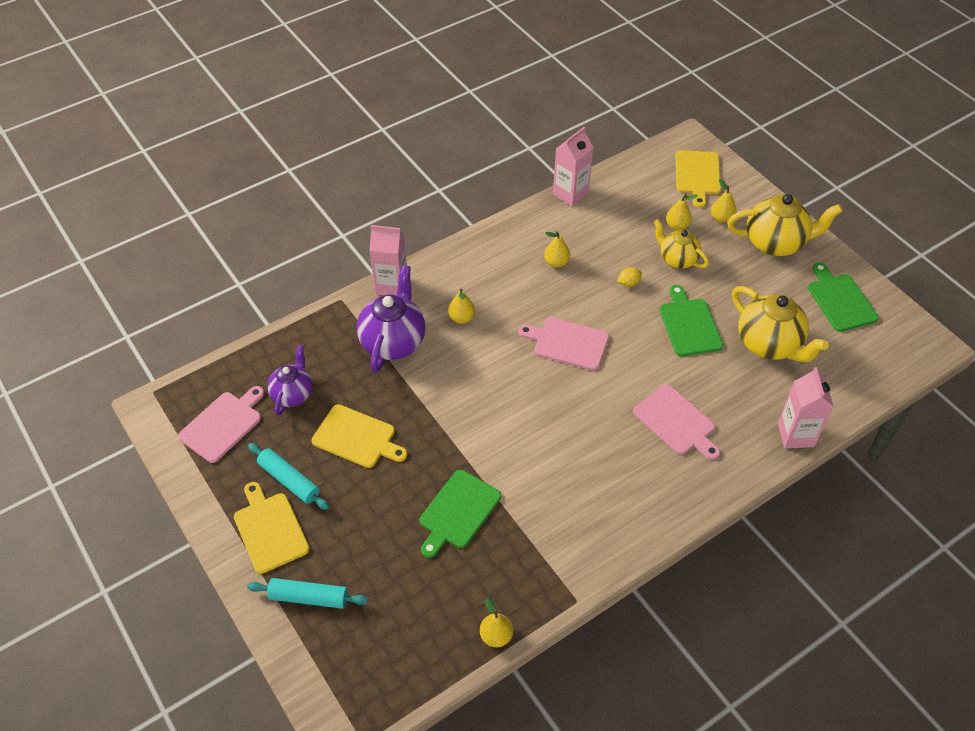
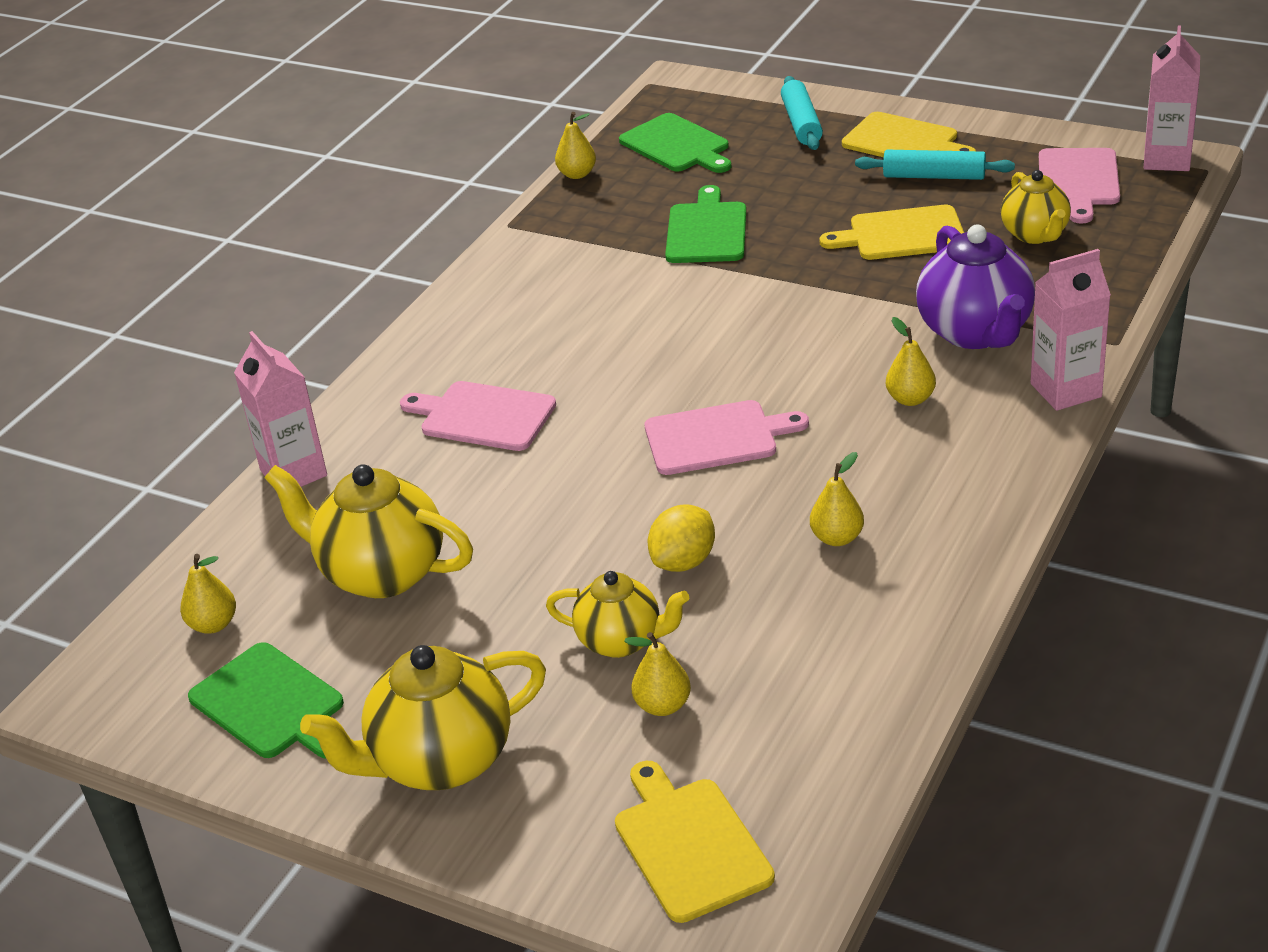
camera: 155 degrees right, 15 degrees down
turquoise rolling pin [247,578,368,609] -> turquoise rolling pin turned 75 degrees counterclockwise [781,76,823,150]
purple teapot [267,345,313,415] -> yellow teapot [1001,170,1071,244]
pink carton [553,127,594,207] -> pink carton moved to [1144,25,1200,171]
yellow lemon [617,267,642,287] -> yellow lemon [648,504,715,572], size x1.59
green cutting board [659,285,723,356] -> green cutting board moved to [619,113,731,173]
yellow pear [711,179,737,223] -> yellow pear moved to [180,554,236,634]

